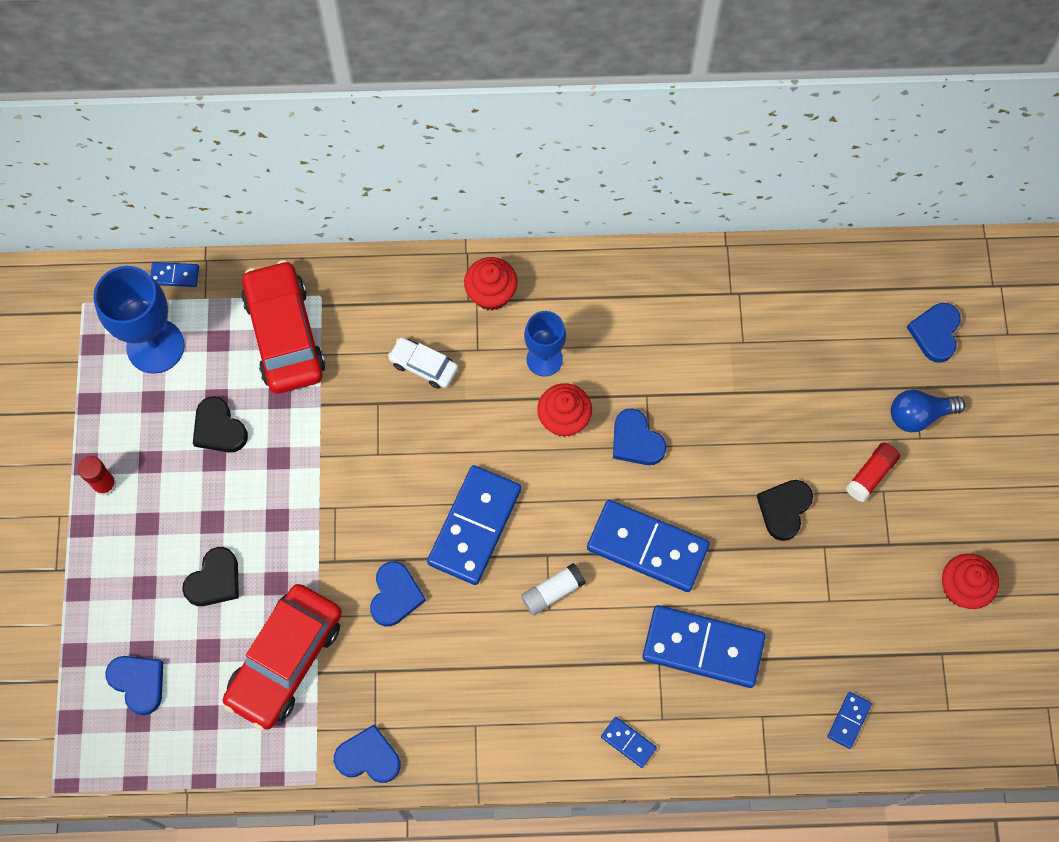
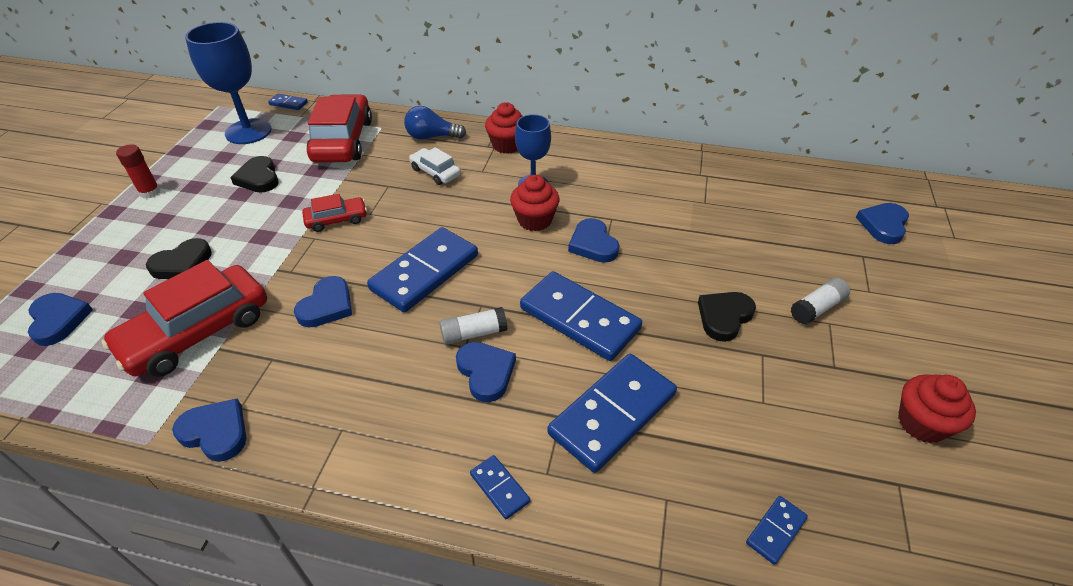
camera: 15 degrees right, 25 degrees down
blue domino [642,605,766,688] -> blue domino turned 75 degrees counterclockwise [547,354,677,473]
red glue stick [846,442,900,502] -> white glue stick [791,278,850,324]
blue light bulb [891,390,966,432] -> blue light bulb moved to [404,106,466,140]
none -> red car [302,194,367,232]
none -> blue heart [456,342,516,402]

